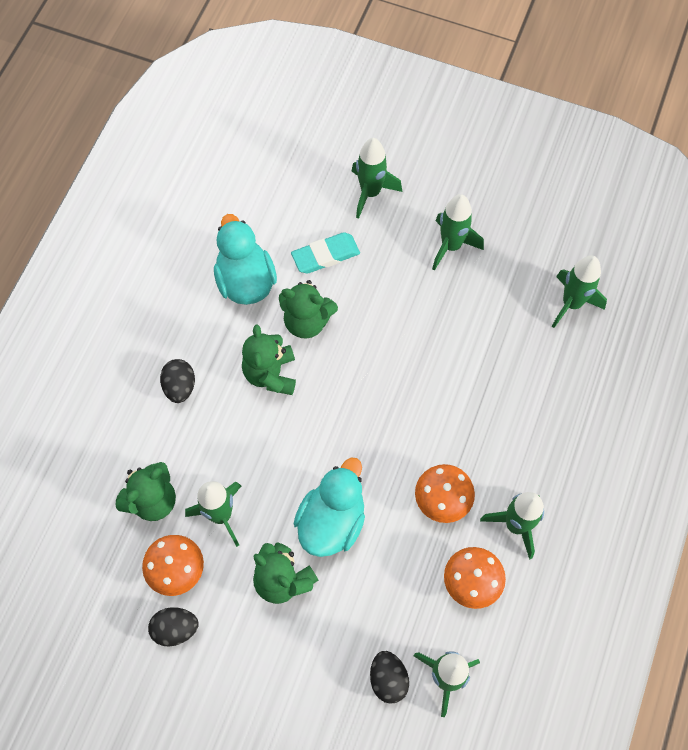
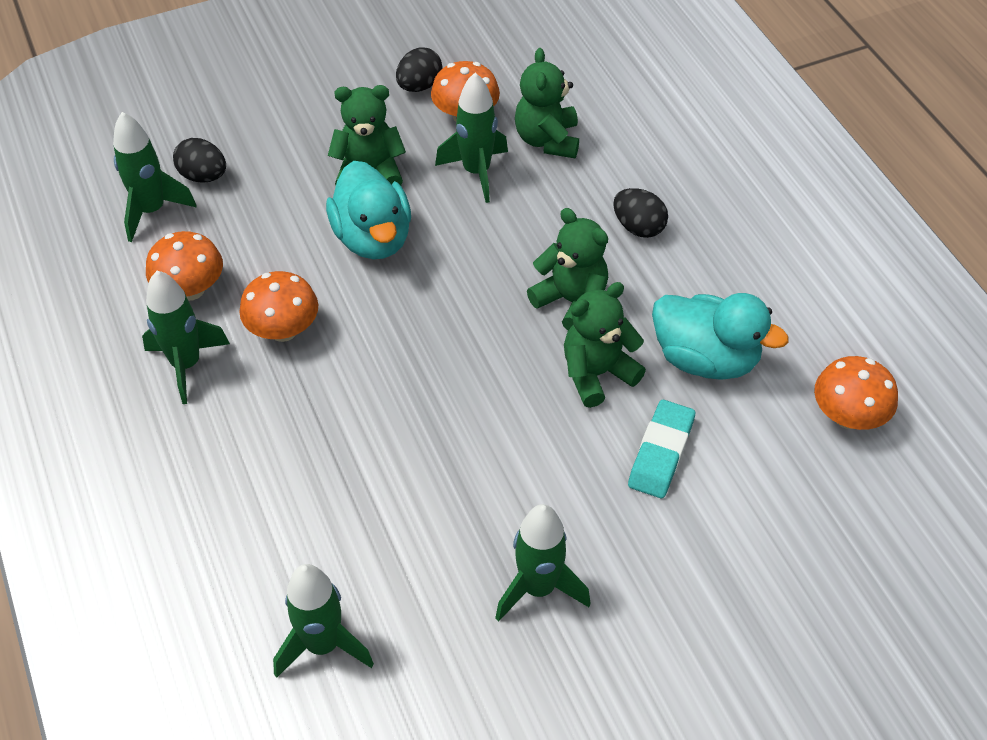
camera: 135 degrees right, 15 degrees down
green rocket [352,138,402,219] -> none
none -> orange mushroom [814,356,898,430]

